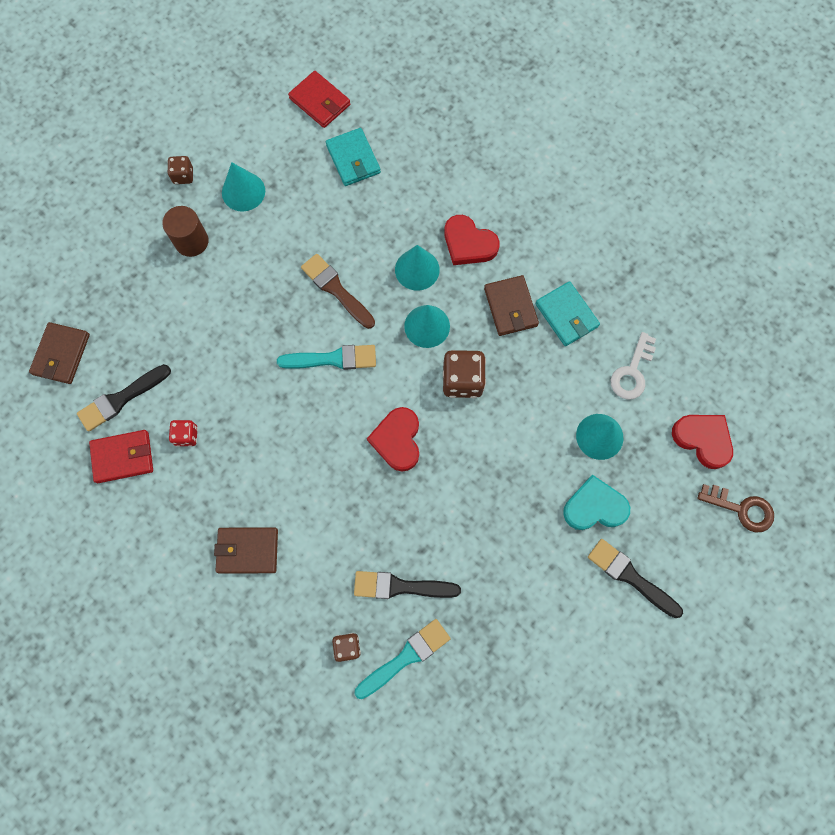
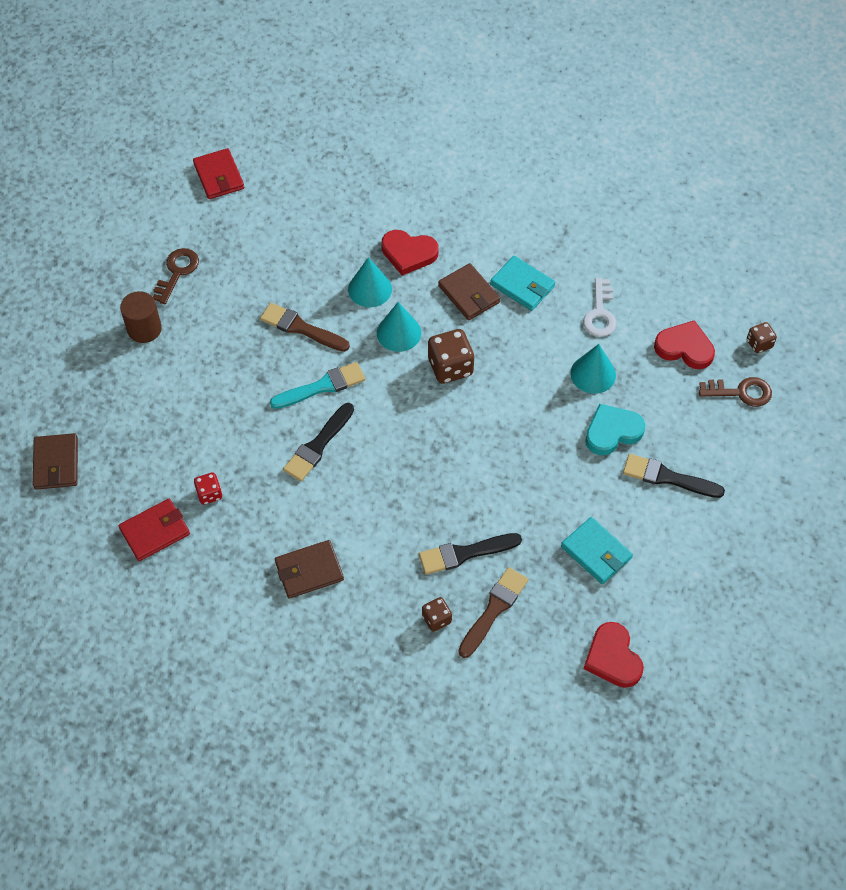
camera: 20 degrees left, 15 degrees down
black brush [77,364,171,432] -> black brush moved to [283,403,354,481]
brown dice [167,156,193,184] -> brown dice moved to [747,322,777,353]
turquoise cone [222,162,265,212] -> brown key [153,248,199,304]
red wallet [288,71,350,128] -> red wallet turned 45 degrees clockwise [193,148,244,199]
turquoise wallet [326,128,381,186] -> turquoise wallet moved to [561,517,633,584]
turquoise brush [355,619,451,699] -> brown brush [458,567,528,658]
red heart [367,407,419,472] -> red heart moved to [584,622,644,688]

